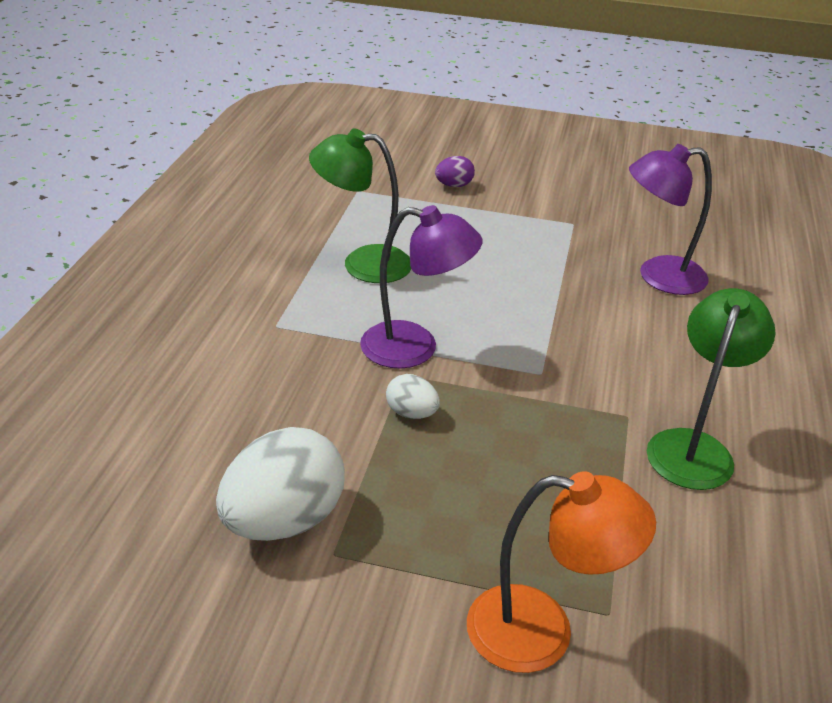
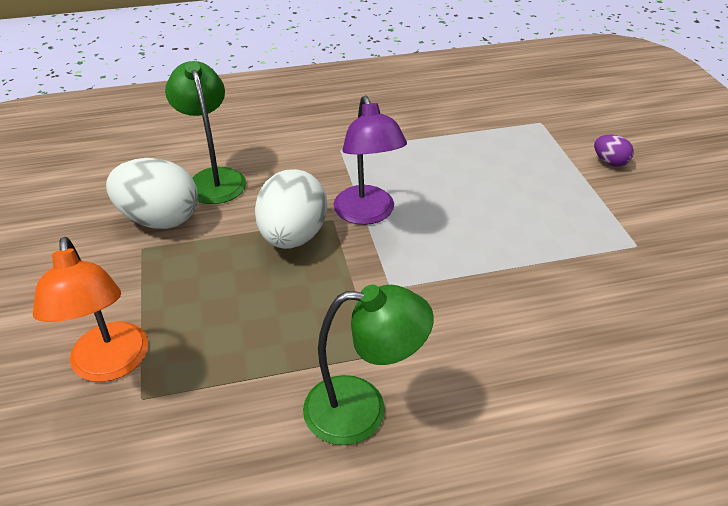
camera: 65 degrees right, 5 degrees up
green lamp [309,129,411,283] -> green lamp moved to [165,61,246,204]
white egg [386,374,440,419] -> white egg [255,169,327,249], size x2.08
purple lamp [629,144,712,295] -> none

